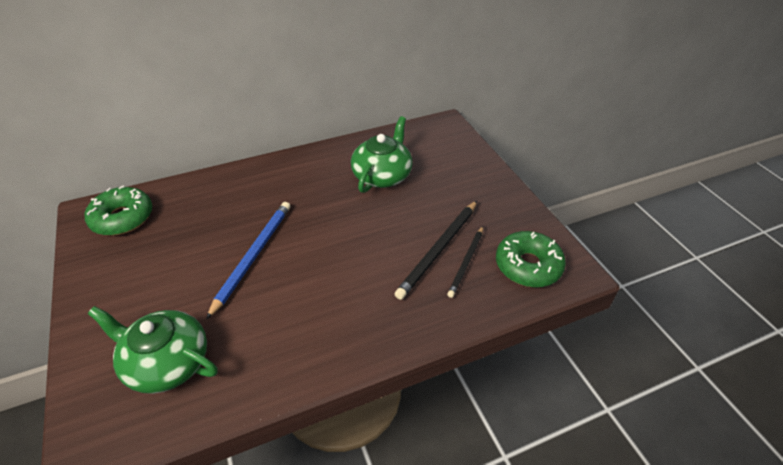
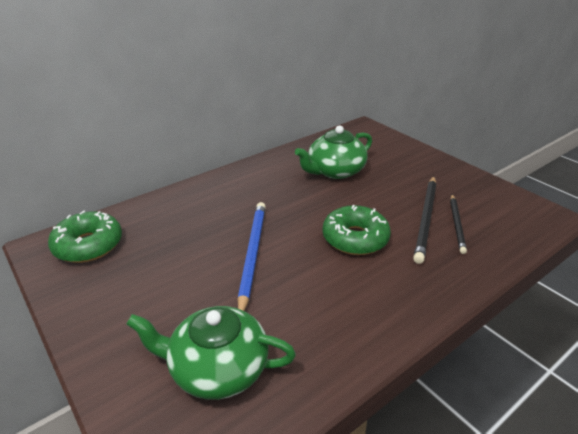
camera: 15 degrees left, 10 degrees down
green teapot [351,116,413,193] -> green teapot turned 135 degrees counterclockwise [295,125,372,179]
green donut [496,231,566,287] -> green donut moved to [323,205,391,255]

